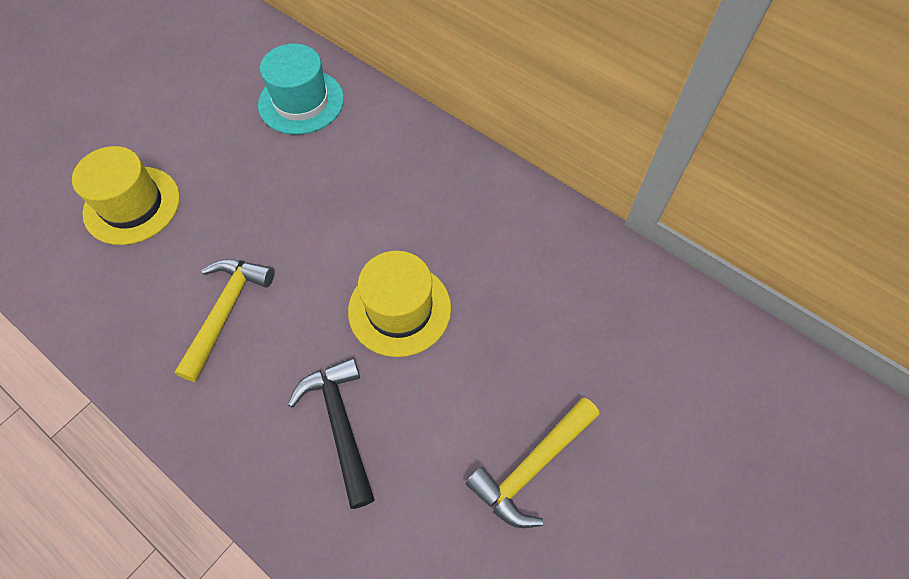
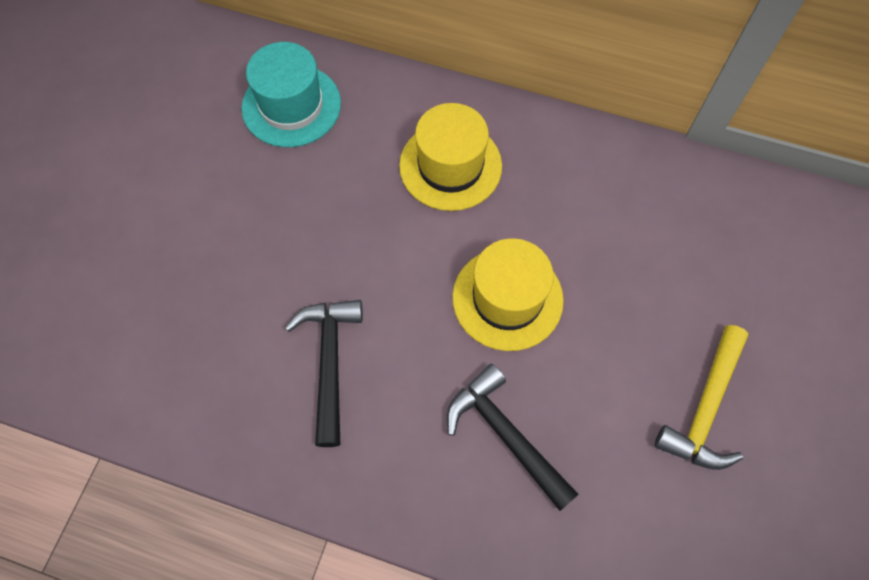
camera: 20 degrees left, 5 degrees up
yellow hat [72,146,180,245] -> yellow hat moved to [399,103,502,211]
yellow hammer [175,259,274,382] -> black hammer [285,300,363,447]

